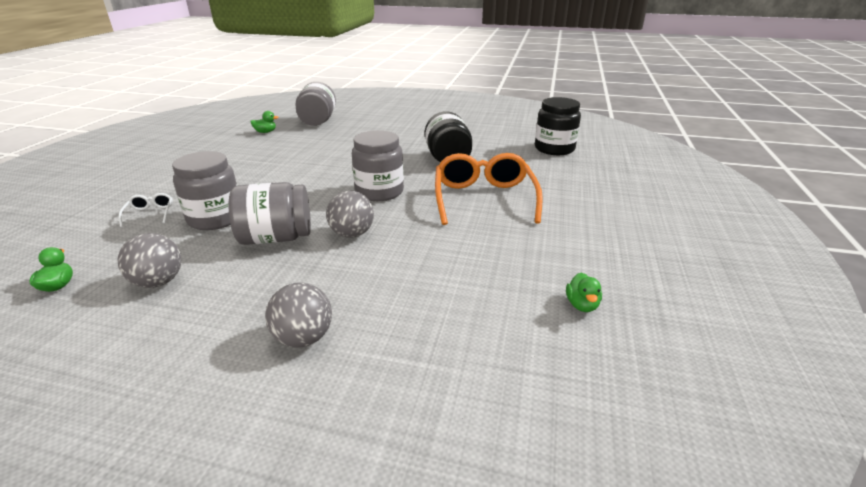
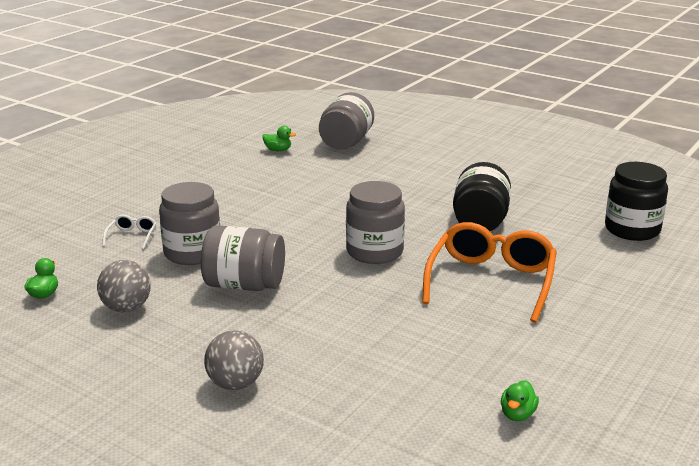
camera: 20 degrees right, 5 degrees down
grey ball [326,191,374,238] -> none

